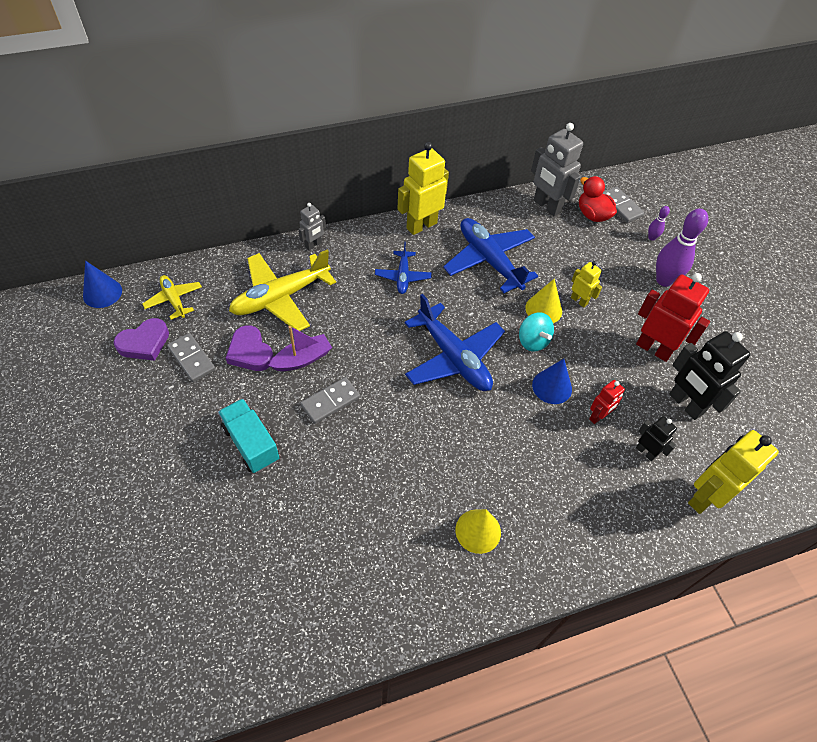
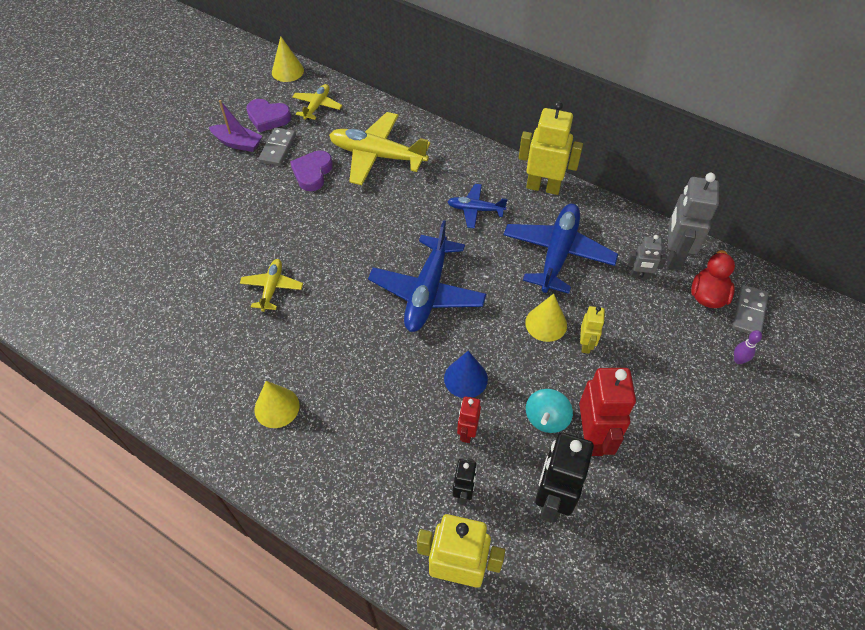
camera: 55 degrees right, 0 degrees up
blue cone [83,261,122,308] -> yellow cone [272,36,304,82]
turquoise truck [218,399,279,473] -> none
purple boat [269,326,332,371] -> purple boat moved to [209,100,262,152]
grey robot [299,203,326,250] -> grey robot moved to [628,235,667,280]
grey domino [300,377,360,424] -> none
blue plane [375,242,432,294] -> blue plane turned 45 degrees clockwise [447,184,507,229]
turquoise spinning top [519,312,554,352] -> turquoise spinning top moved to [526,389,573,433]
red robot [589,380,625,424] -> red robot turned 90 degrees clockwise [457,397,481,443]
purple bowling pin [656,208,708,287] -> none
none -> yellow plane [240,259,303,312]

